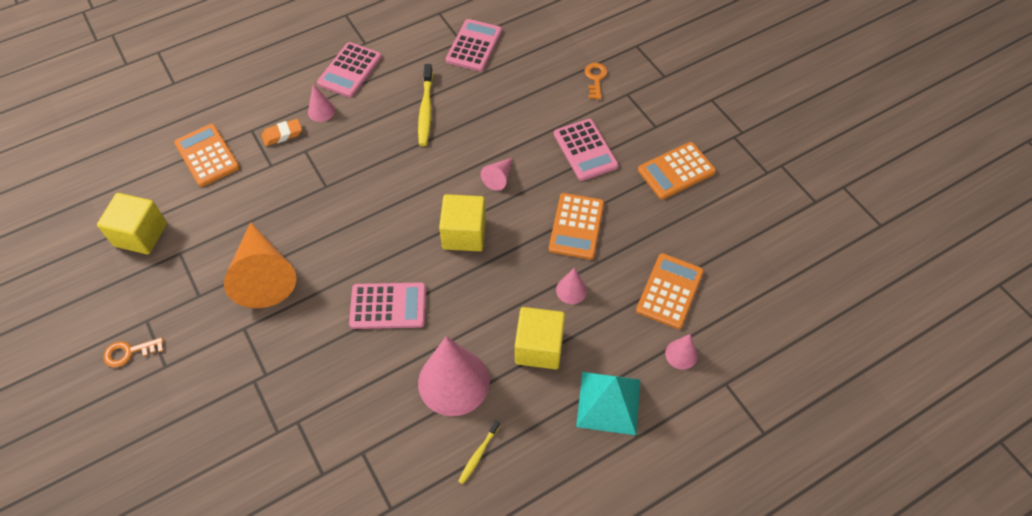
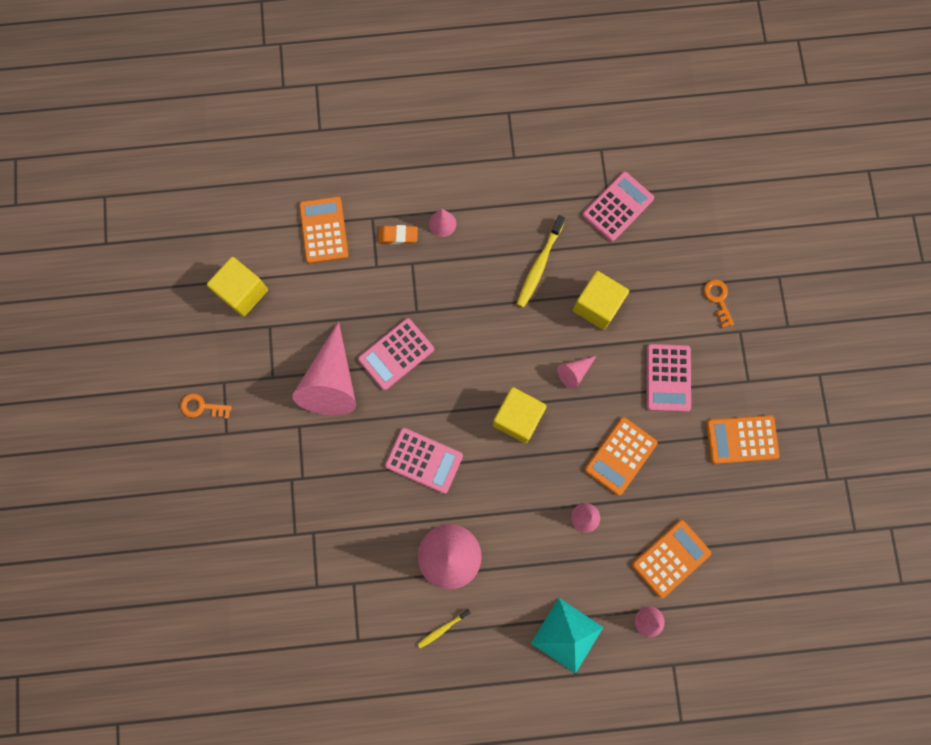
camera: 25 degrees right, 20 degrees up
orange cone [224,222,296,308] -> pink cone [292,321,356,415]
pink calculator [317,42,382,98] -> pink calculator moved to [358,318,434,390]
yellow cube [515,307,565,369] -> yellow cube moved to [573,271,629,330]
orange key [585,63,607,99] -> orange key turned 45 degrees counterclockwise [704,279,734,328]

